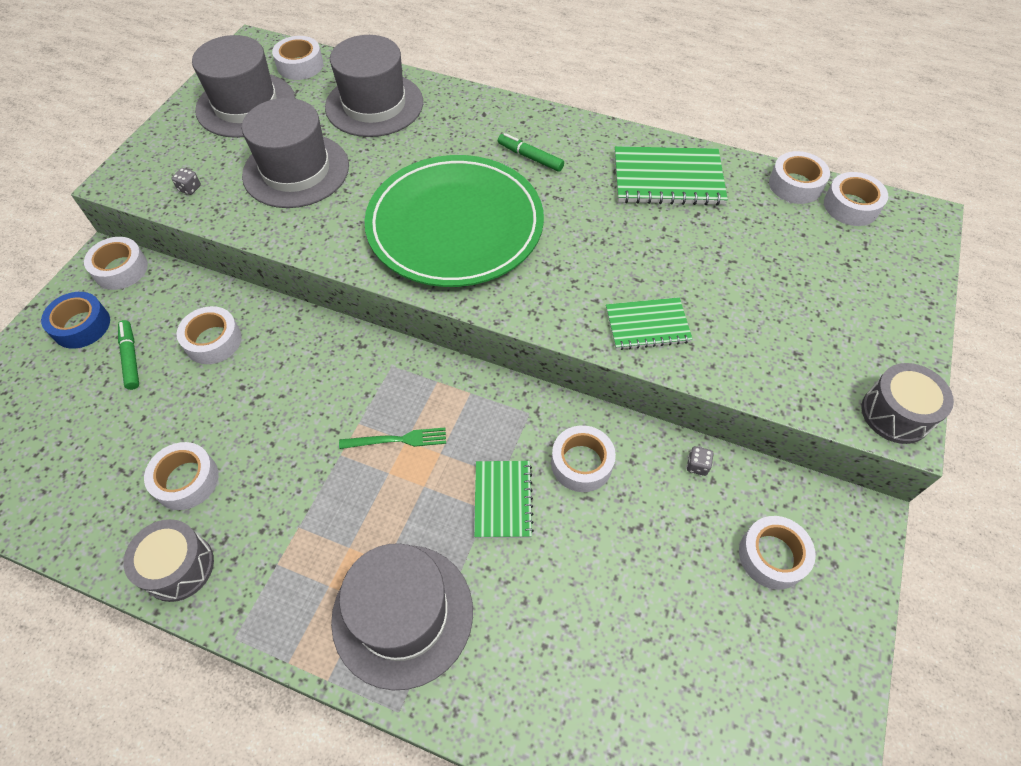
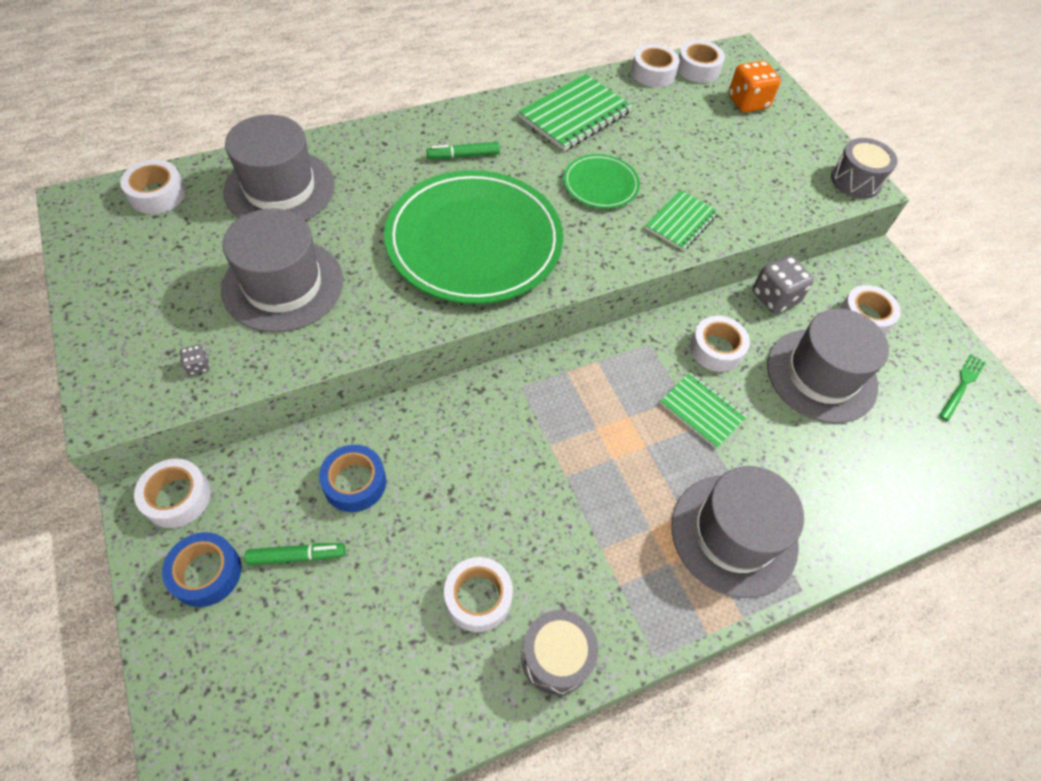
camera: 50 degrees left, 0 degrees up
green marker [118,320,139,390] -> green marker turned 150 degrees clockwise [245,543,345,565]
white tape [177,306,242,364] -> blue tape [319,445,386,512]
grey hat [192,35,295,138] -> grey hat moved to [767,309,889,423]
green fork [339,428,446,449] -> green fork moved to [939,354,986,421]
grey dice [687,446,713,476] -> grey dice [753,256,814,314], size x2.21
none -> green plate [563,154,640,209]
none -> orange dice [728,61,781,113]

